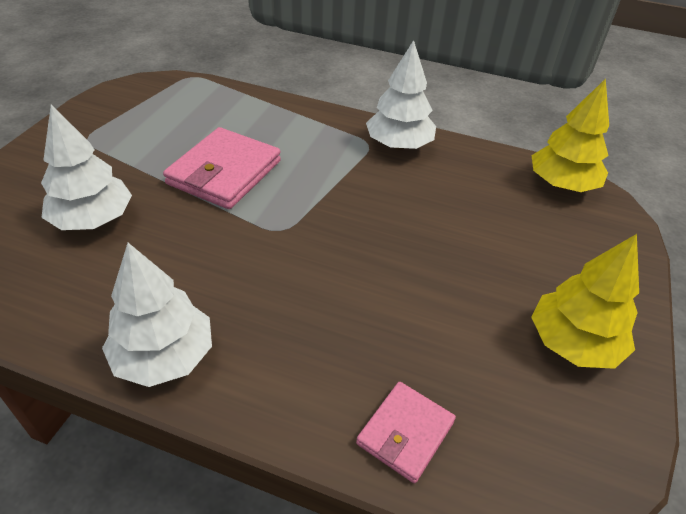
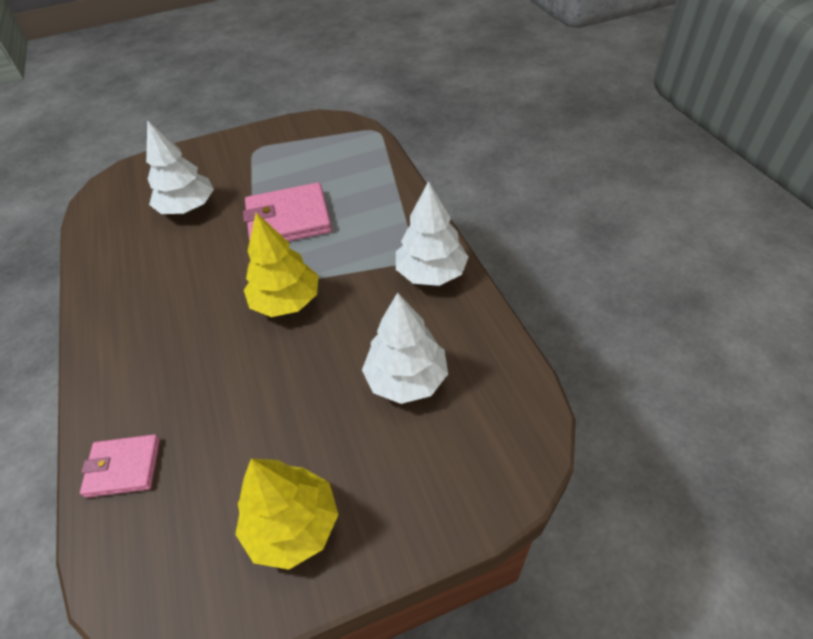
camera: 55 degrees right, 5 degrees up
white tree [102,243,212,387] -> white tree moved to [362,293,448,404]
yellow tree [531,79,609,192] -> yellow tree moved to [244,213,319,317]

